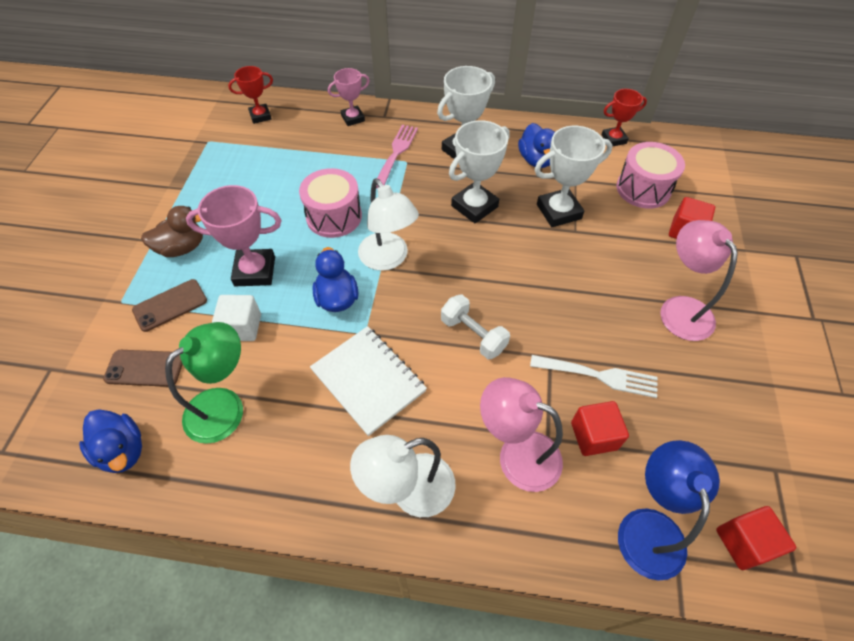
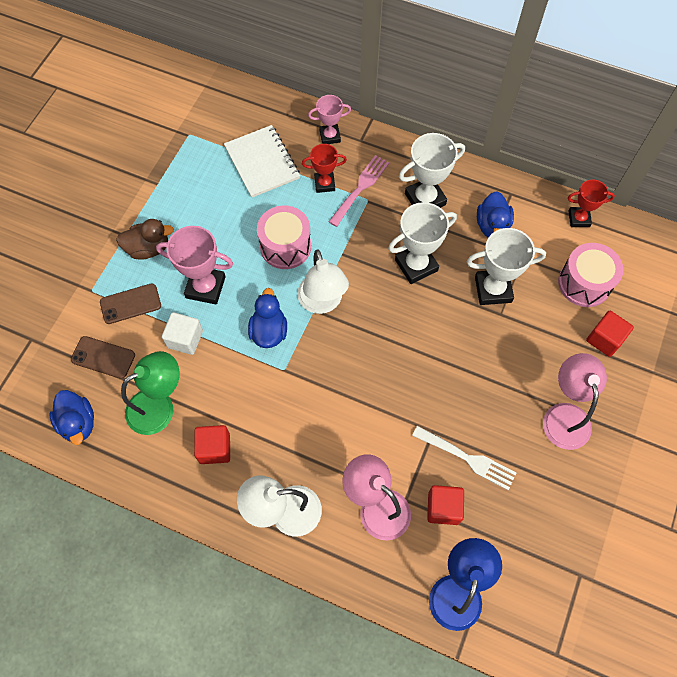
camera: 15 degrees right, 10 degrees up
red trophy [228,66,273,124] -> red trophy moved to [302,144,347,193]
white notebook [310,326,427,436] -> white notebook moved to [224,125,300,198]
white dumbbell [441,294,510,359] -> none
red cube [716,506,796,570] -> red cube moved to [194,425,230,464]

